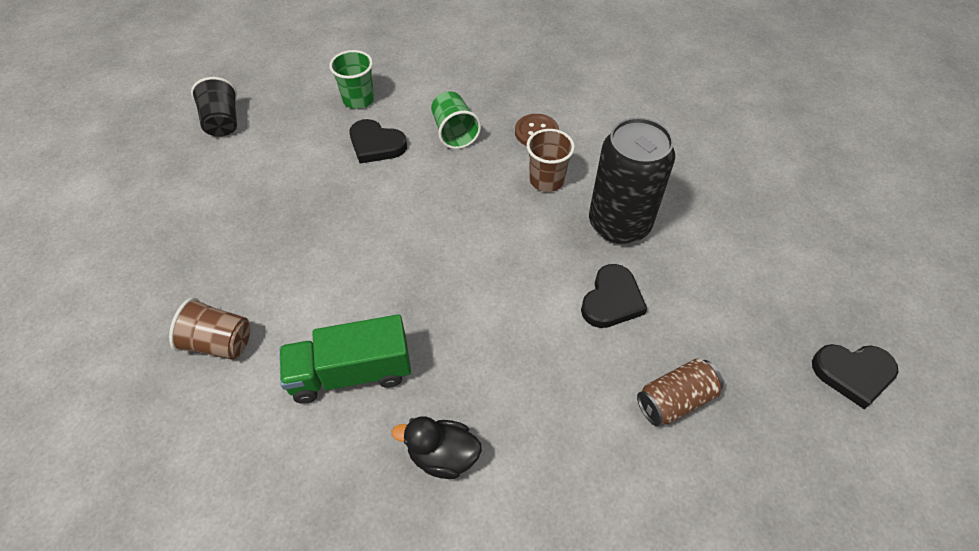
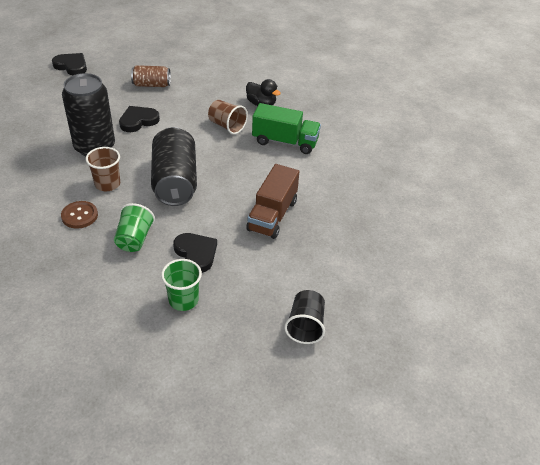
camera: 155 degrees left, 10 degrees down
brown cup [169,297,250,360] -> brown cup moved to [208,100,248,134]
none -> black can [151,127,197,206]
none -> brown truck [246,164,300,239]

